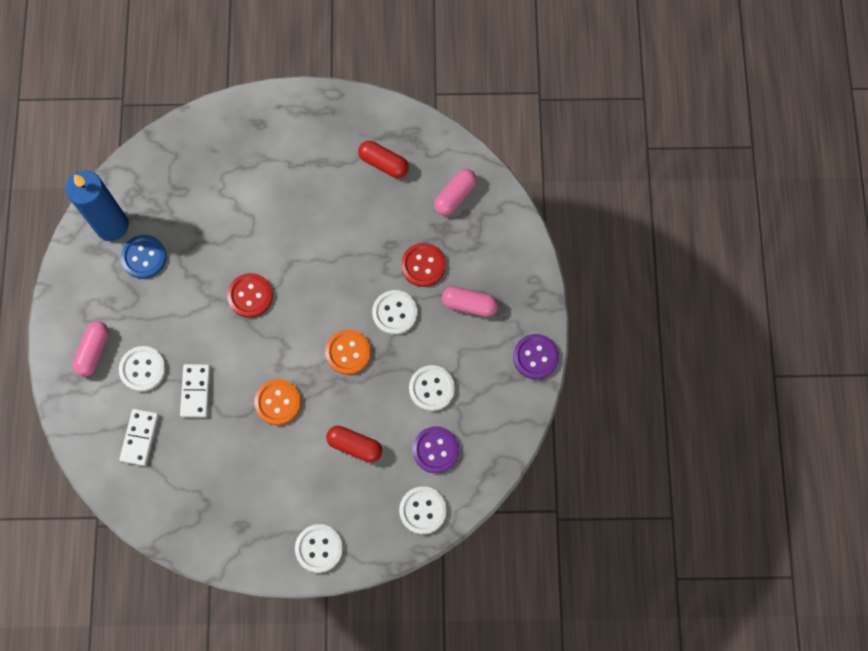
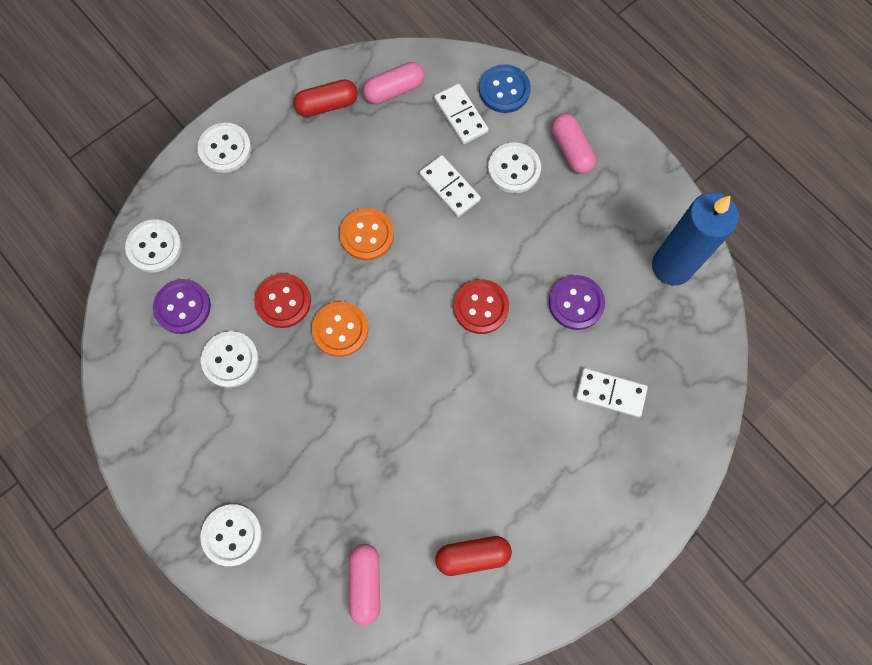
camera: 140 degrees right, 0 degrees up
blue button [121,235,167,279] -> blue button moved to [479,64,531,113]
red capsule [326,426,382,463] -> red capsule moved to [293,79,358,117]
white button [372,290,417,335] -> white button moved to [200,504,262,566]
red button [401,243,446,287] -> red button moved to [254,273,311,328]
pink capsule [442,286,498,317] -> pink capsule moved to [363,62,424,104]
purple button [513,334,559,379] -> purple button moved to [549,275,605,330]
none -> white domino [575,368,648,417]

